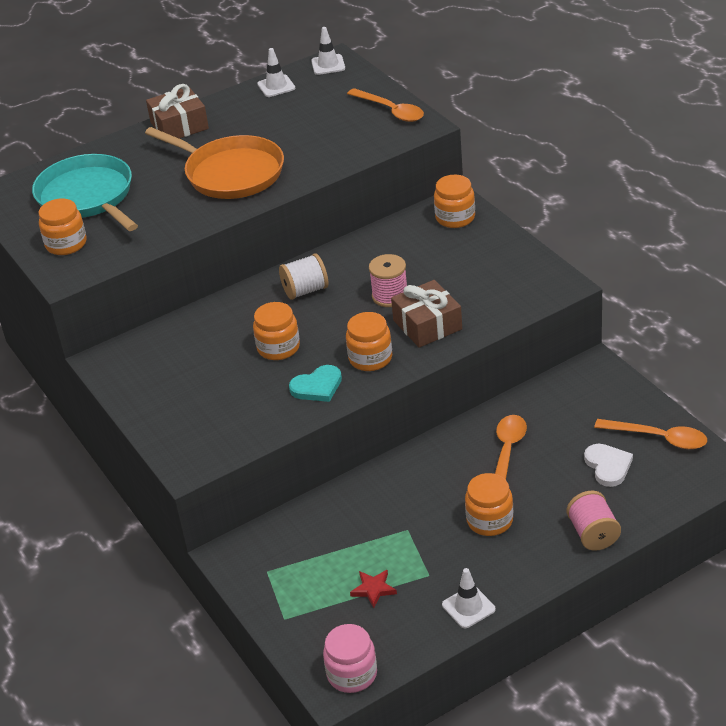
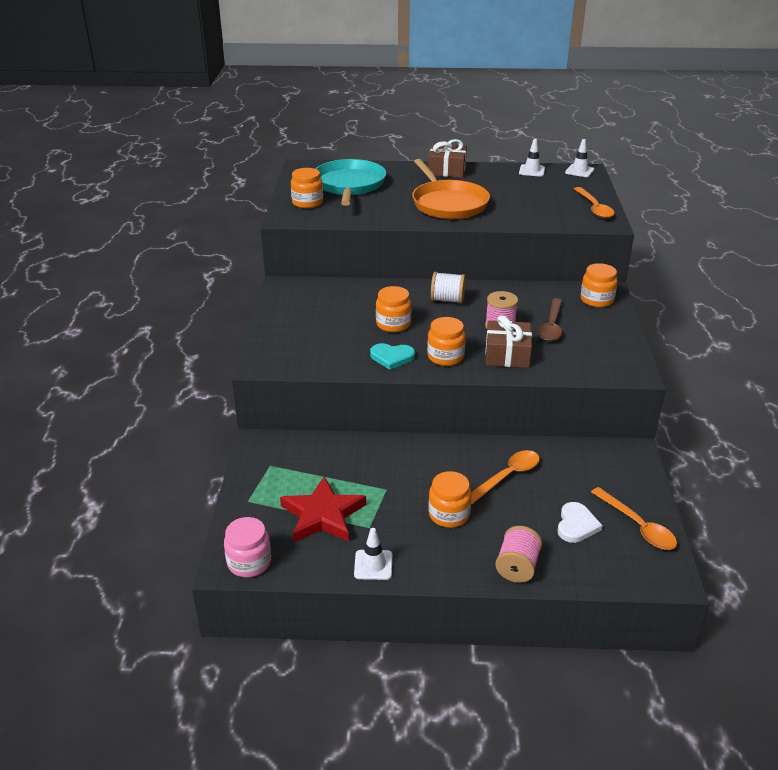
camera: 30 degrees right, 5 degrees down
red star [350,570,397,608] -> red star [280,476,366,542], size x2.17
none -> brown spoon [538,298,562,341]

